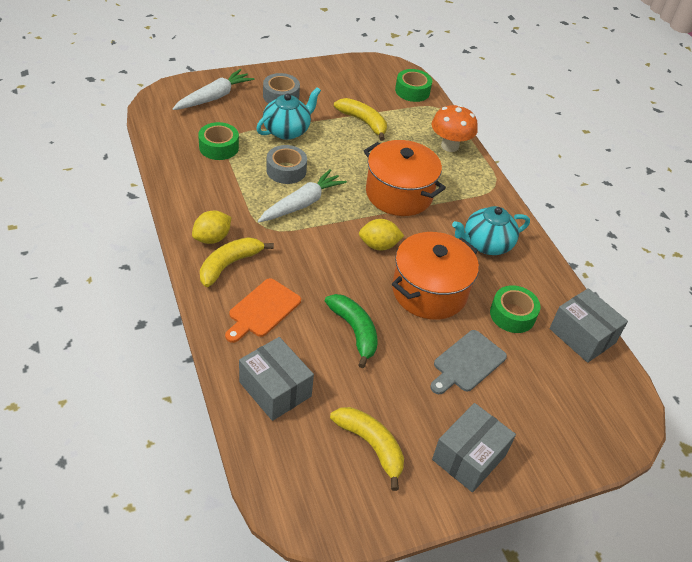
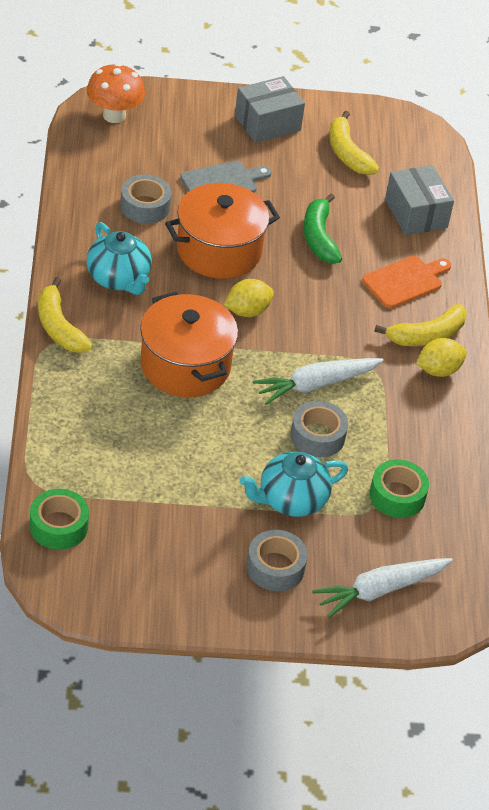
camera: 160 degrees left, 0 degrees up
yellow banana [334,98,387,141] -> yellow banana moved to [38,277,93,353]
yellow lemon [359,219,404,250] -> yellow lemon turned 45 degrees counterclockwise [224,279,274,317]
orange mushroom [432,105,478,152] -> orange mushroom moved to [87,63,145,123]
turquoise teapot [452,206,530,255] -> turquoise teapot turned 60 degrees clockwise [86,222,152,295]
green tape [490,285,541,333] -> grey tape [120,175,172,224]
grey box [549,288,628,363] -> none

